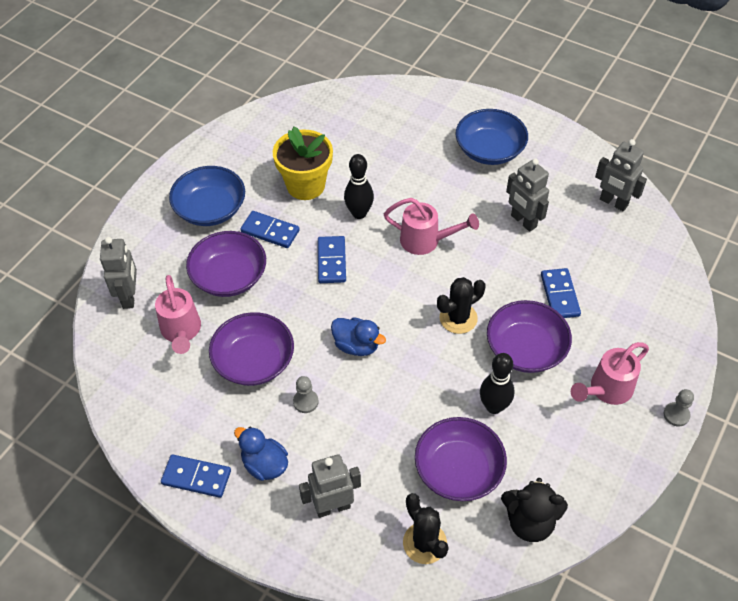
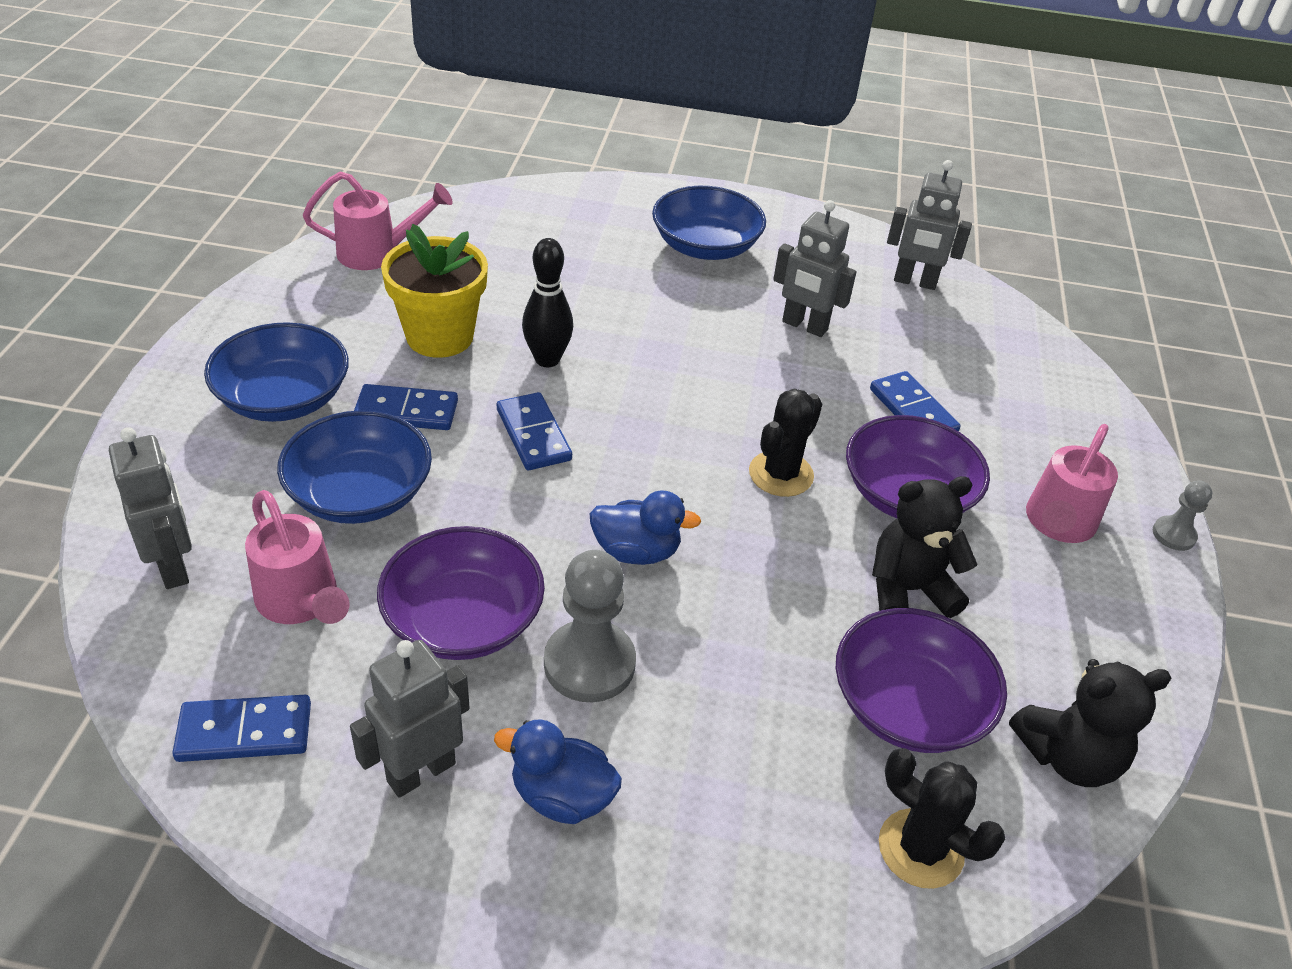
camera: 25 degrees left, 10 degrees down
blue domino [161,454,231,498] -> blue domino moved to [172,695,311,762]
purple bowl [186,231,266,297] -> blue bowl [277,410,432,524]
grey pawn [293,376,319,413] -> grey pawn [544,550,636,702], size x1.89
grey robot [299,454,361,518] -> grey robot moved to [350,640,469,798]
pink watering can [384,198,479,255] -> pink watering can moved to [303,171,453,270]
black bowling pin [480,353,515,414] -> black teddy bear [872,476,977,618]

